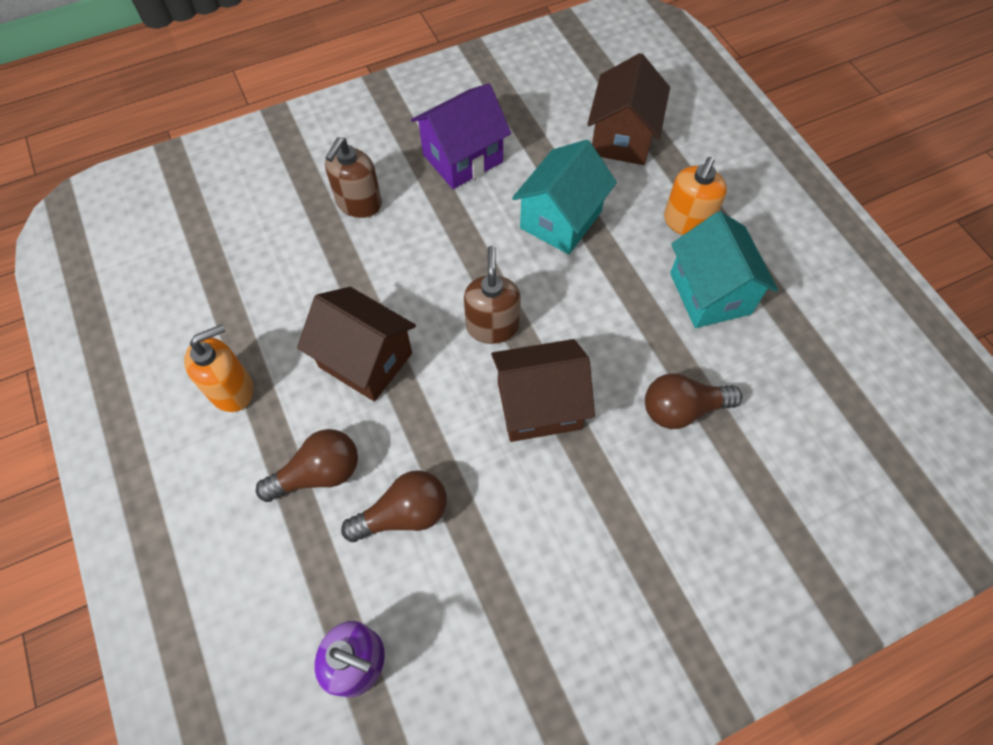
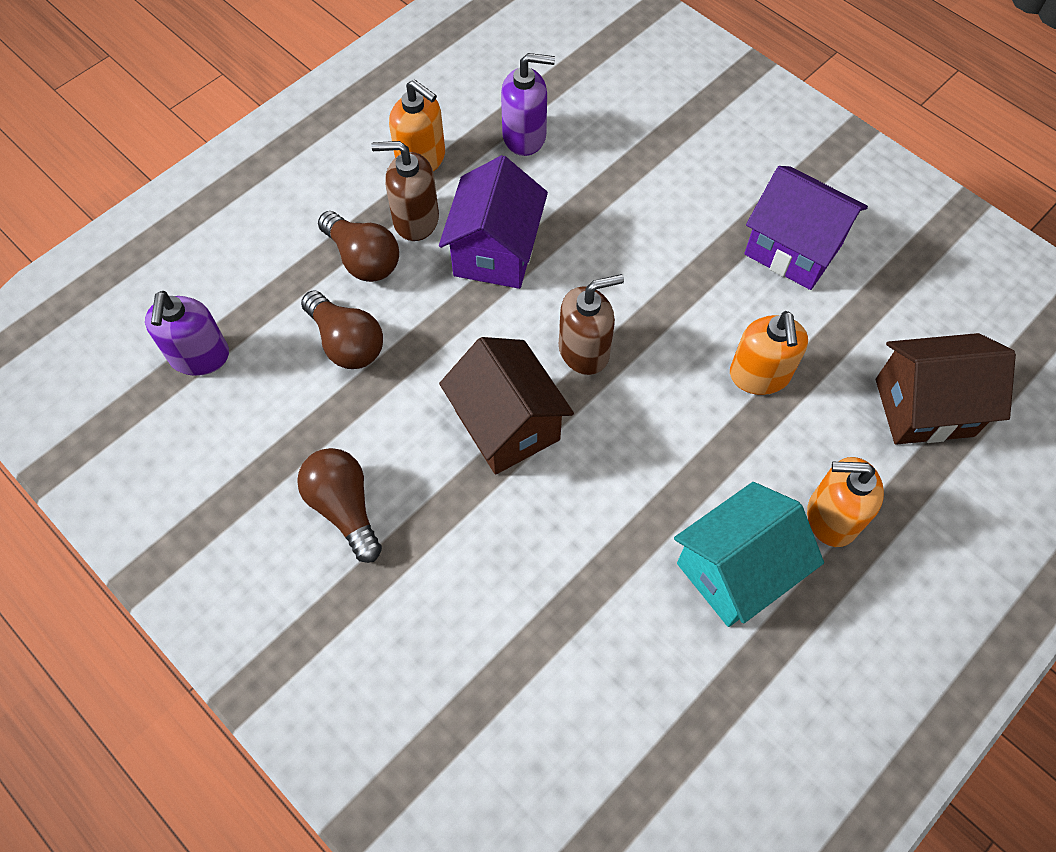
camera: 70 degrees right, 0 degrees up
brown house [297,287,416,401] -> purple house [439,155,548,289]
brown soap dispenser [325,137,382,218] -> brown soap dispenser moved to [371,141,439,241]
turquoise house [512,140,617,254] -> orange soap dispenser [730,311,808,395]
brown light bulb [645,373,743,429] -> brown light bulb moved to [297,448,382,563]
none -> purple soap dispenser [501,53,555,156]

